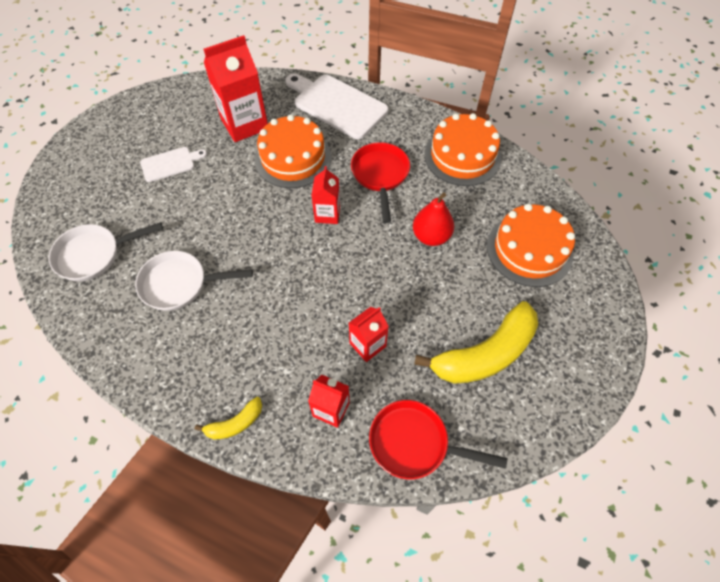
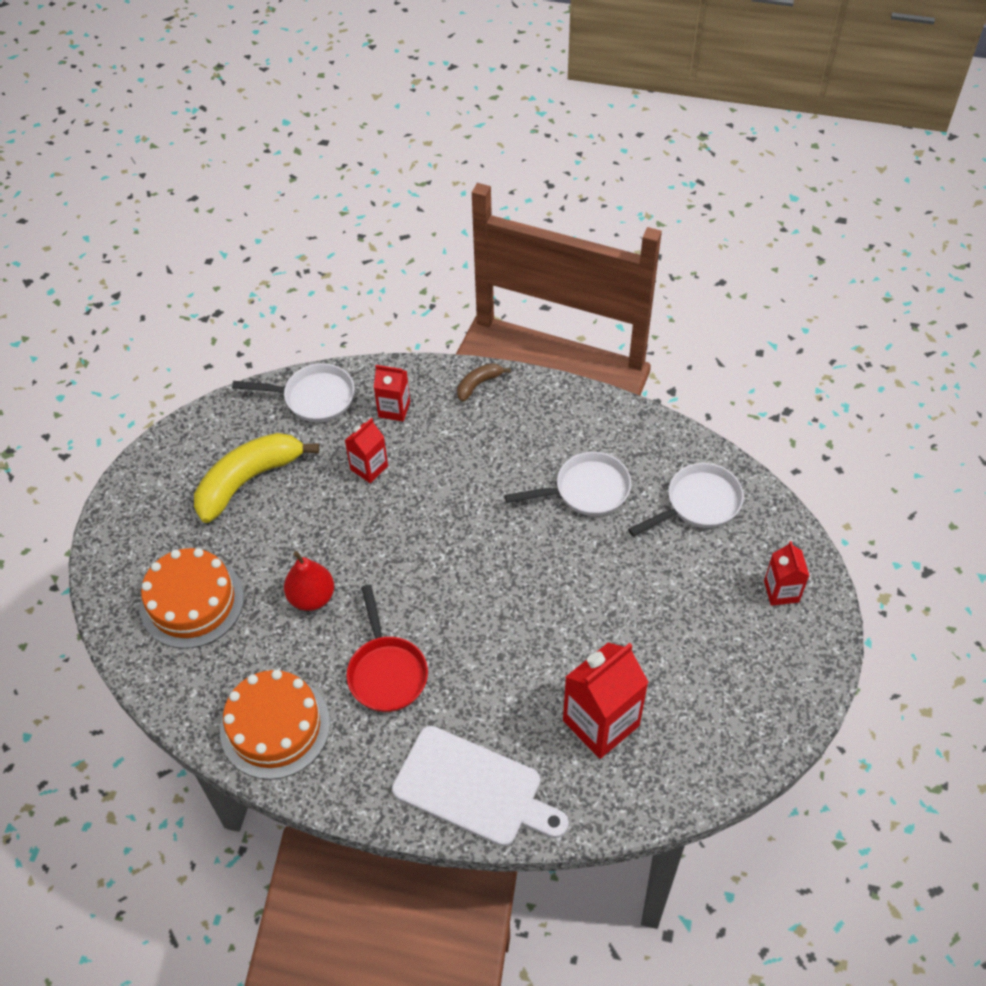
camera: 170 degrees right, 5 degrees down
white cutting board [140,147,207,182] -> none
yellow banana [195,397,262,440] -> brown banana [457,363,511,402]
orange cake [255,114,332,188] -> none
red carton [312,166,340,224] -> red carton moved to [764,541,809,606]
red pan [369,400,507,479] -> white pan [232,363,355,422]

